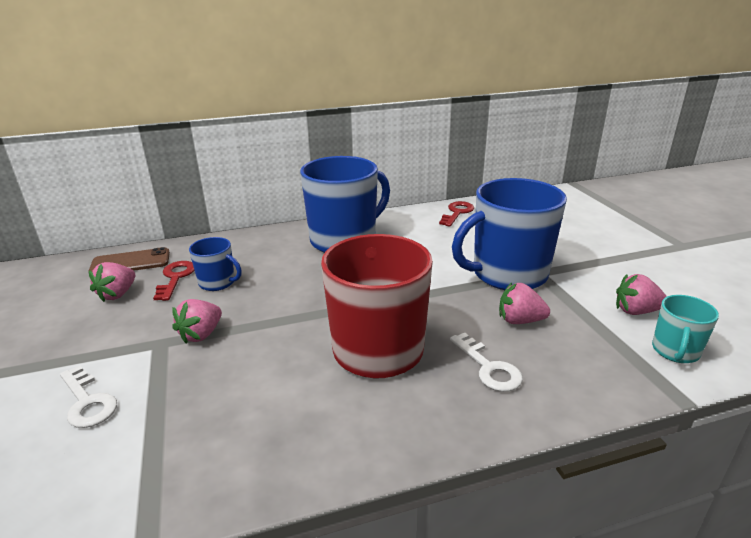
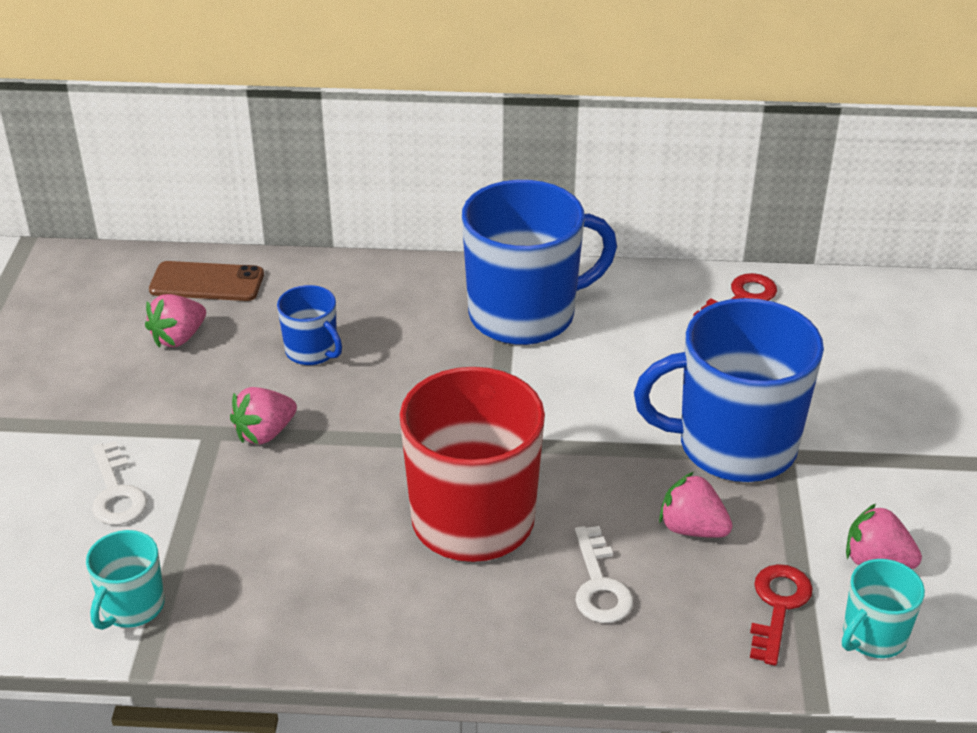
camera: 20 degrees right, 10 degrees up
red key [153,261,195,301] -> red key moved to [750,564,813,666]
none -> turquoise mug [86,530,165,630]

